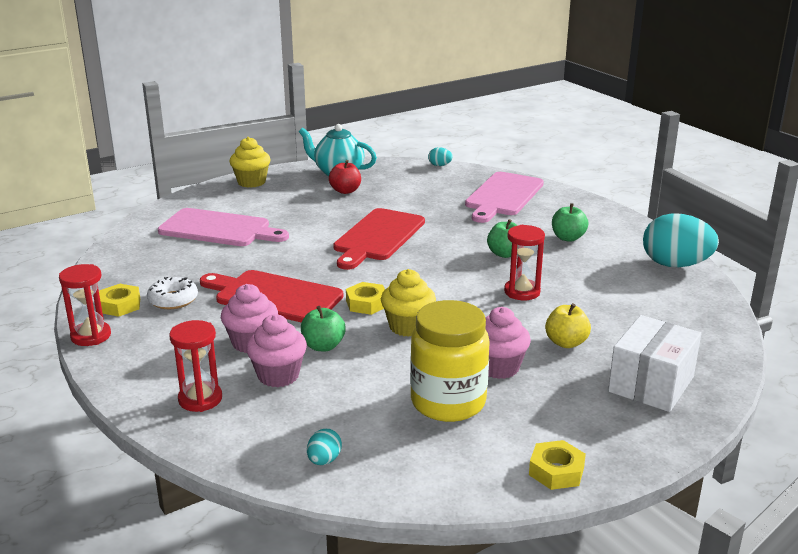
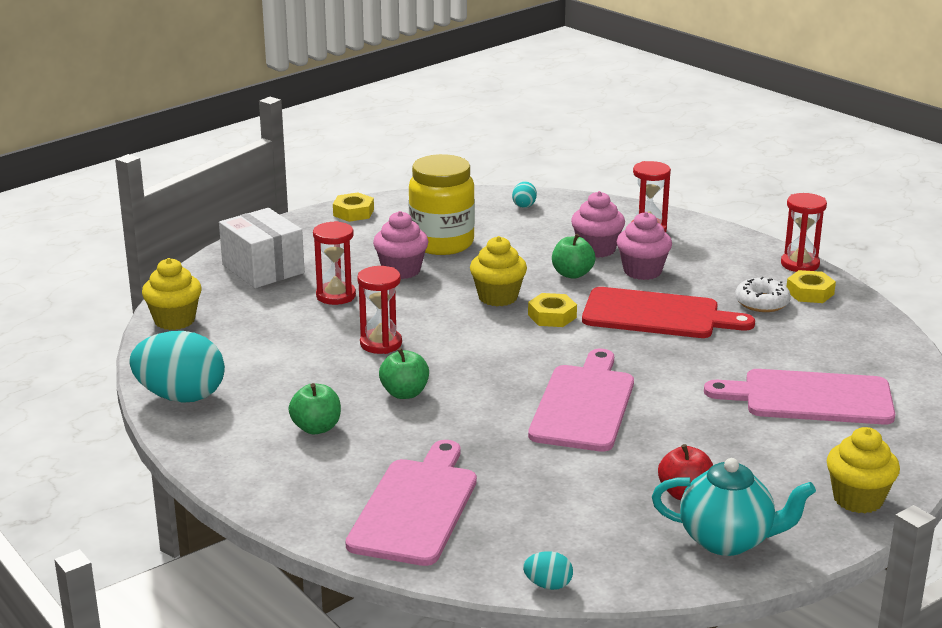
camera: 170 degrees right, 0 degrees up
red cutting board [333,208,425,270] -> pink cutting board [528,349,634,452]
yellow apple [545,303,591,348] -> red hourglass [313,221,356,305]
white box [608,315,701,412] -> white box turned 60 degrees counterclockwise [219,208,305,288]
none -> yellow cupcake [142,258,202,330]

